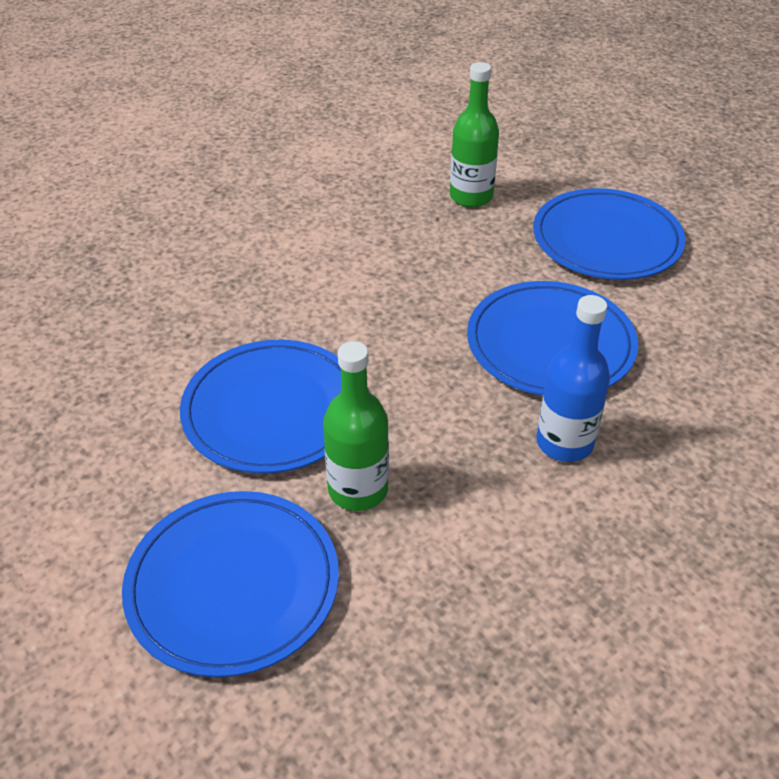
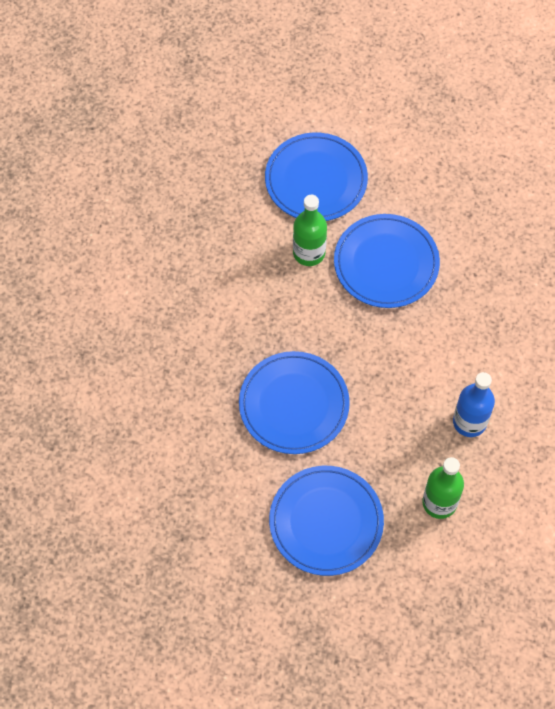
camera: 140 degrees right, 20 degrees up
blue bottle [536,295,610,462] -> blue bottle moved to [453,372,495,437]

